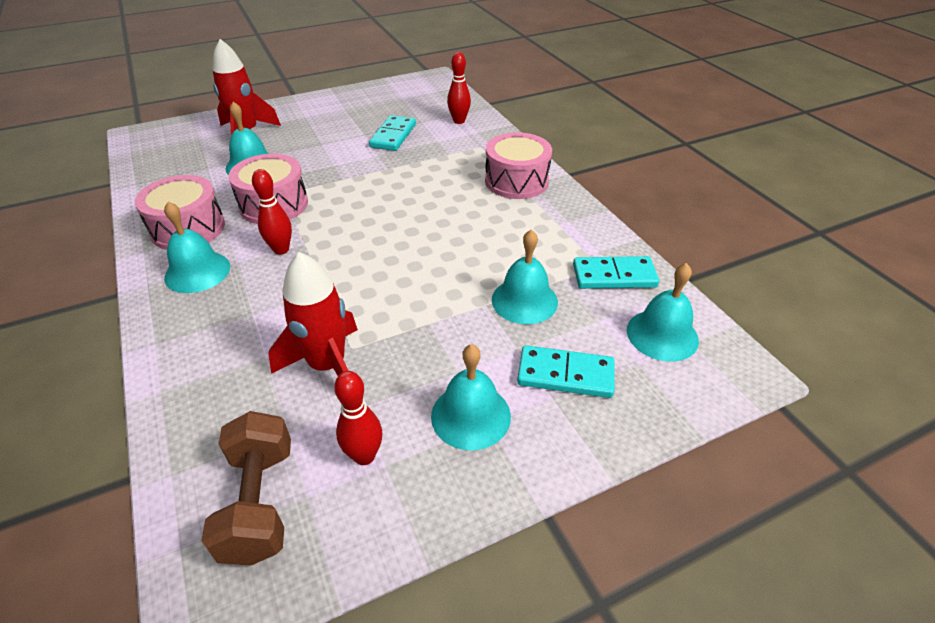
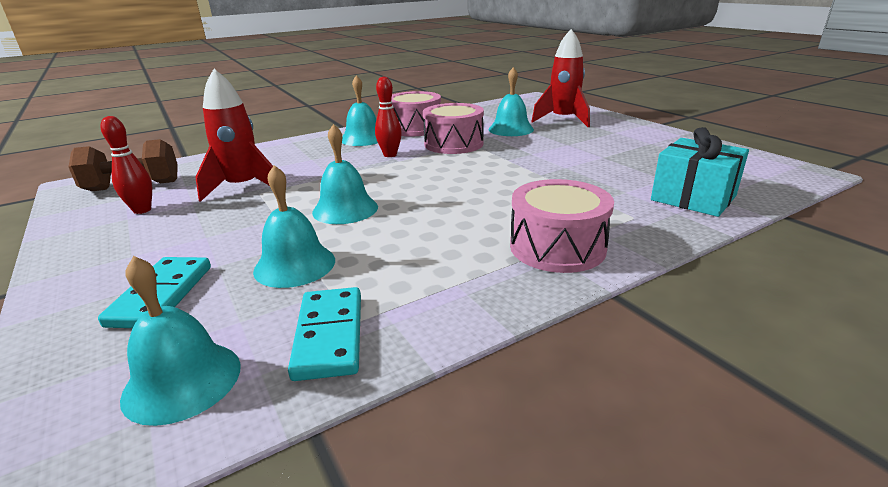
camera: 85 degrees right, 15 degrees down
turquoise domino [369,115,416,151] -> none
turquoise bell [431,344,511,451] -> turquoise bell moved to [312,124,378,224]
red bowling pin [447,52,471,124] -> turquoise gift [651,127,749,217]

